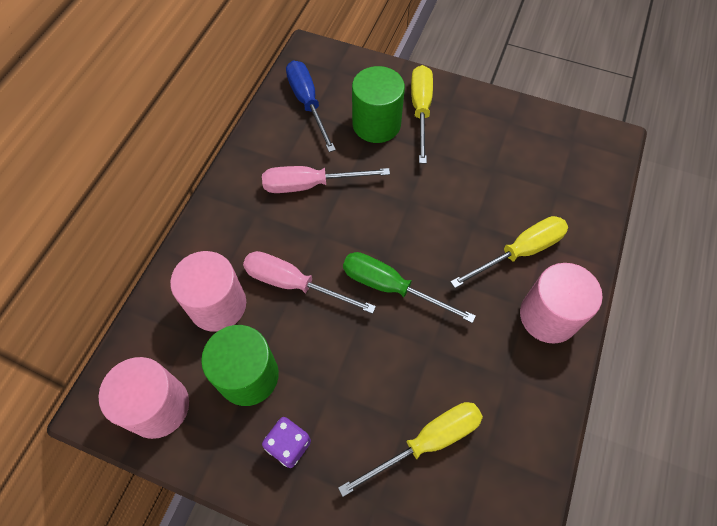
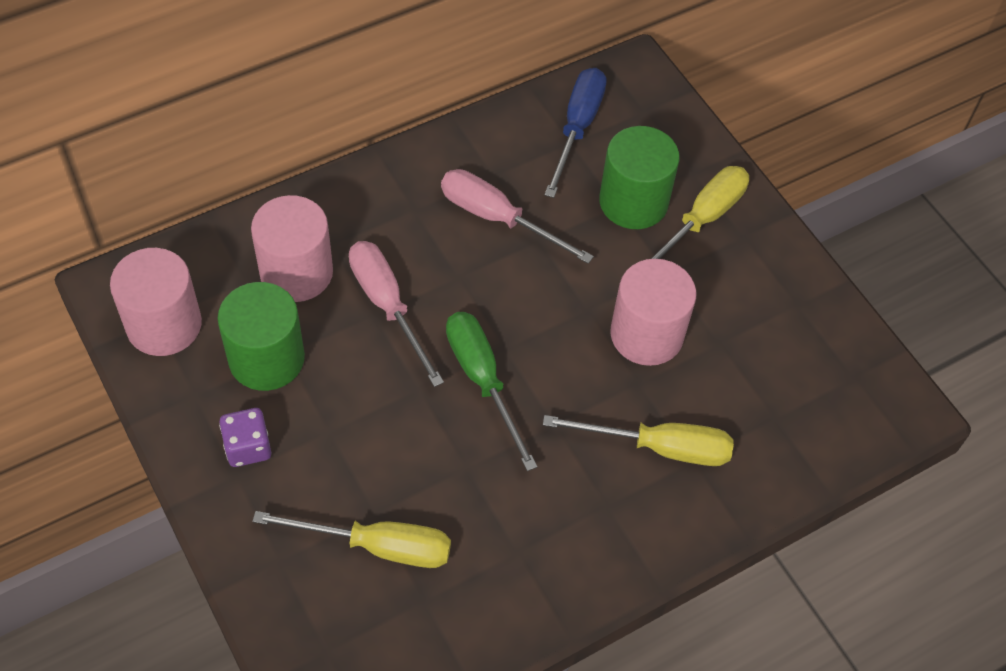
camera: 35 degrees right, 5 degrees down
pink cylinder [520,263,603,344] -> pink cylinder moved to [610,259,696,366]

